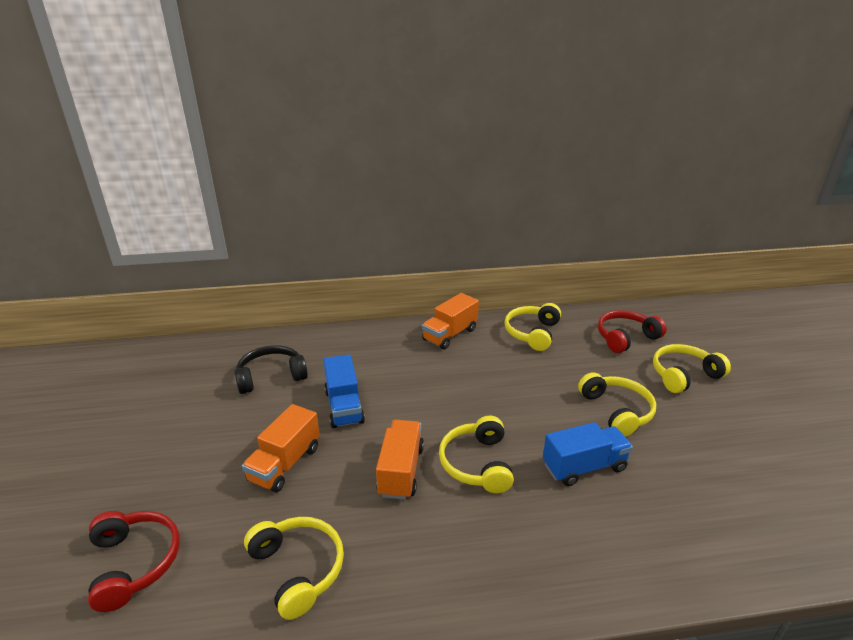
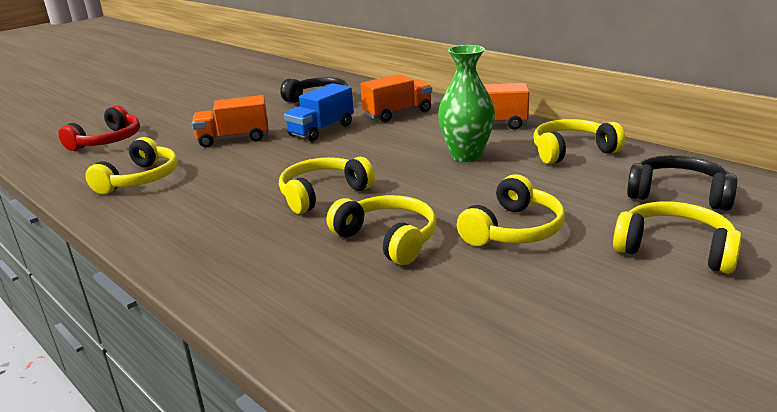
camera: 55 degrees right, 5 degrees down
orange truck [376,420,424,500] -> orange truck moved to [360,74,432,122]
blue truck [543,422,633,486] -> yellow headphones [327,195,436,265]
red headphones [598,310,667,353] -> black headphones [627,155,737,211]
none -> green vase [438,45,495,162]

